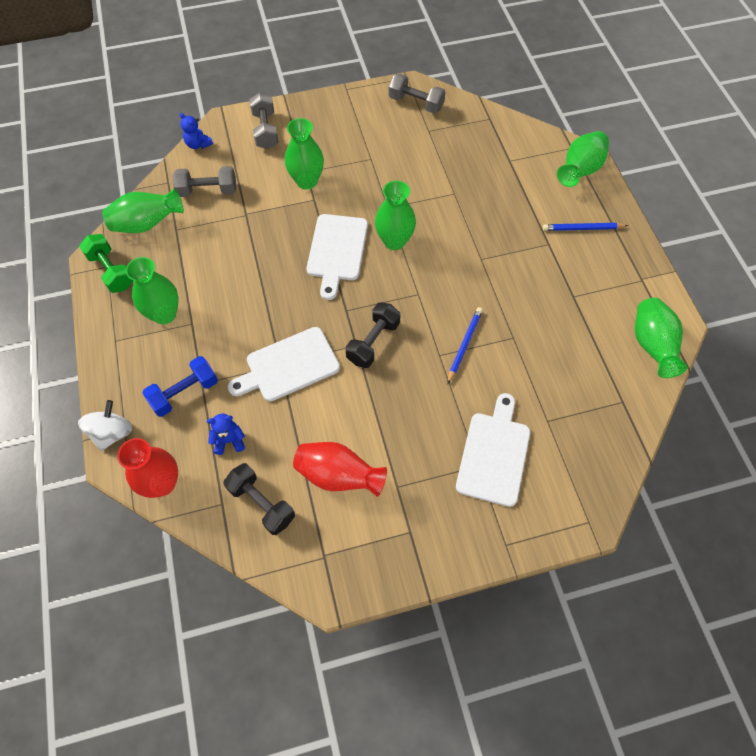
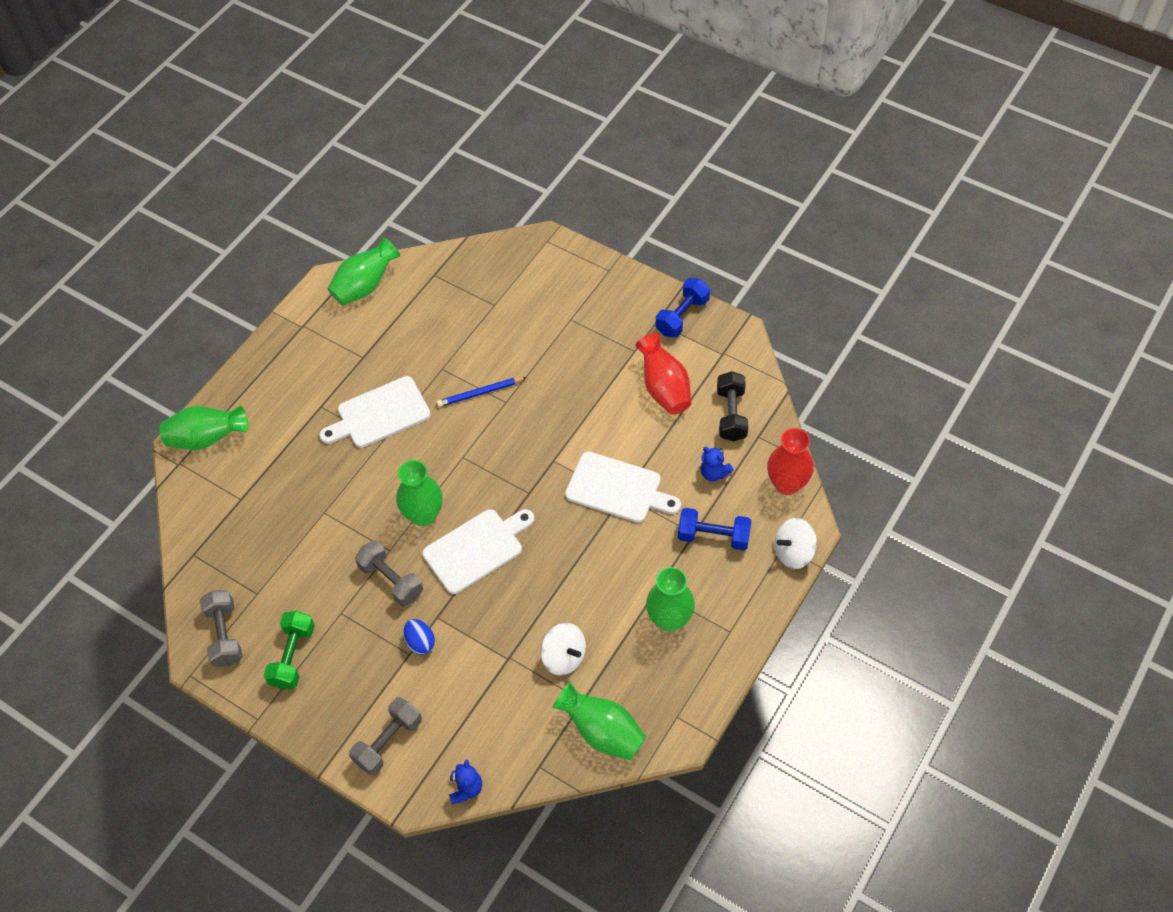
camera: 130 degrees left, 5 degrees down
green dumbbell [79,234,133,293] -> green dumbbell moved to [264,611,315,689]
grey dumbbell [173,166,236,197] -> grey dumbbell moved to [355,541,423,607]
green vase [285,118,324,190] -> blue egg [403,619,435,655]
black dumbbell [345,302,401,368] -> none
white cutting board [456,393,530,507] -> white cutting board moved to [319,376,431,448]
blue pencil [543,223,628,231] -> none
none -> white spinning top [541,623,586,676]
none -> blue dumbbell [656,278,710,338]

